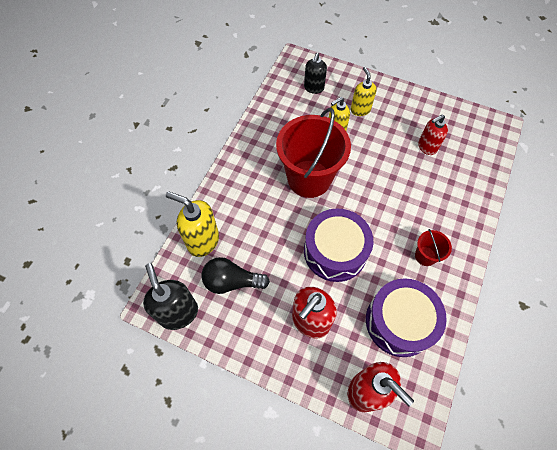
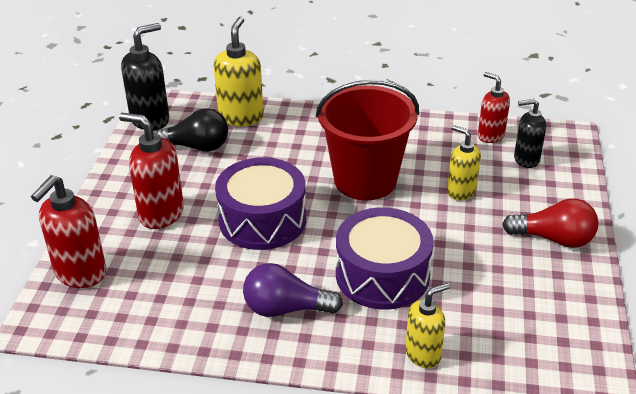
camera: 75 degrees right, 25 degrees down
black light bulb [202,257,270,294] -> black light bulb turned 105 degrees clockwise [153,108,228,152]
yellow soap dispenser [351,67,377,116] -> yellow soap dispenser moved to [405,283,450,368]
purple drum [366,278,447,357] -> purple drum moved to [336,207,433,309]
red bucket [415,229,452,266] -> purple light bulb [243,263,343,317]
red soap dispenser [418,114,448,155] -> red soap dispenser moved to [478,72,510,143]
none -> red light bulb [502,198,599,248]

